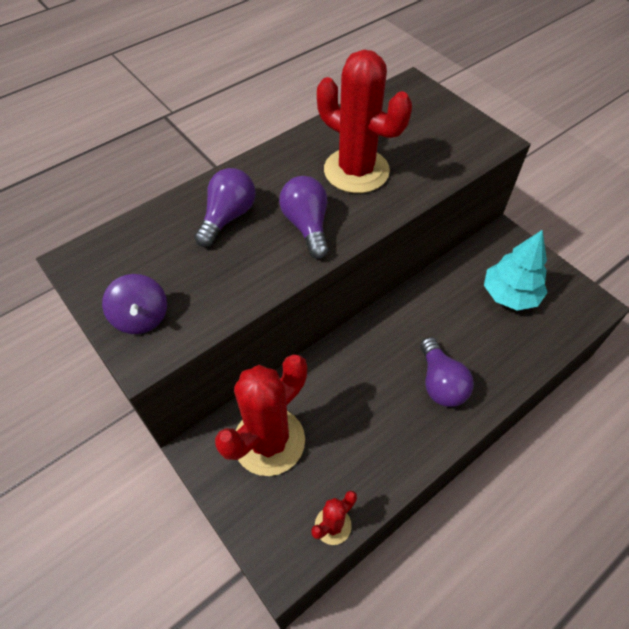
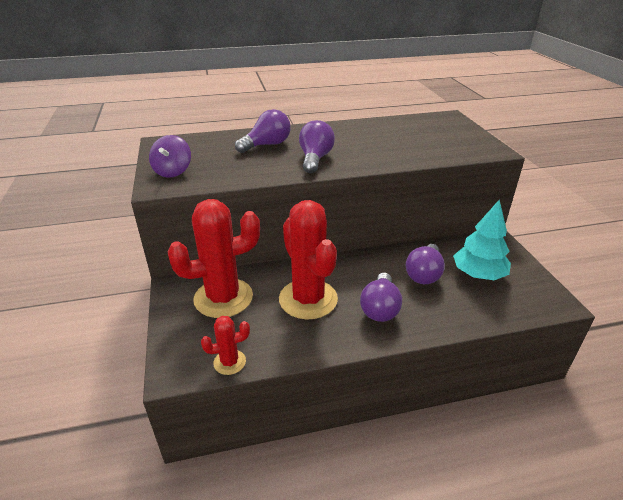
camera: 25 degrees right, 20 degrees down
red cactus [317,50,412,193] -> red cactus moved to [279,200,338,319]
none -> purple light bulb [406,244,445,284]

